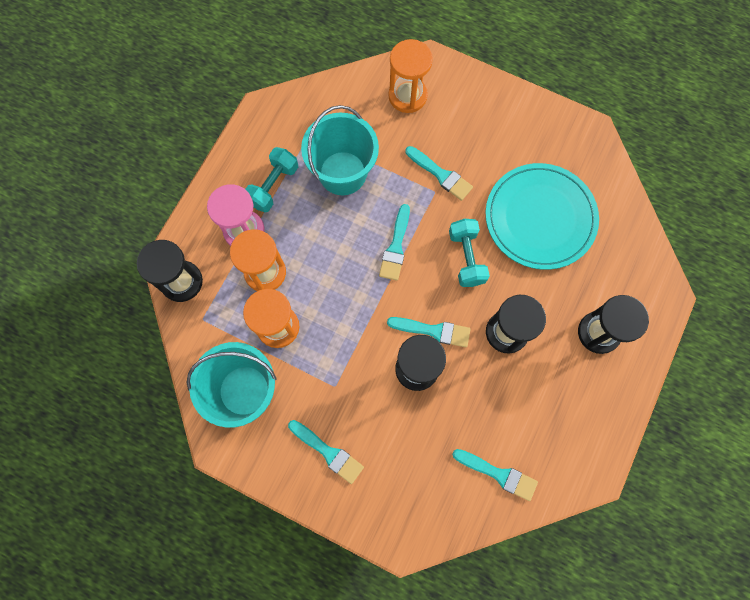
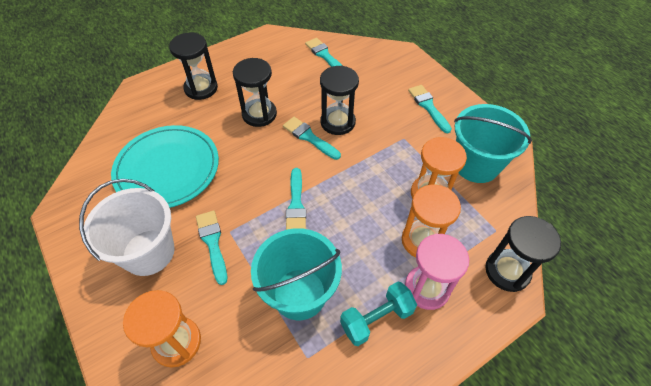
camera: 150 degrees left, 20 degrees down
turquoise brush [379,204,410,281] -> turquoise brush turned 135 degrees clockwise [286,168,306,230]
turquoise dumbbell [449,219,490,287] -> none
none -> white bucket [79,179,175,276]

